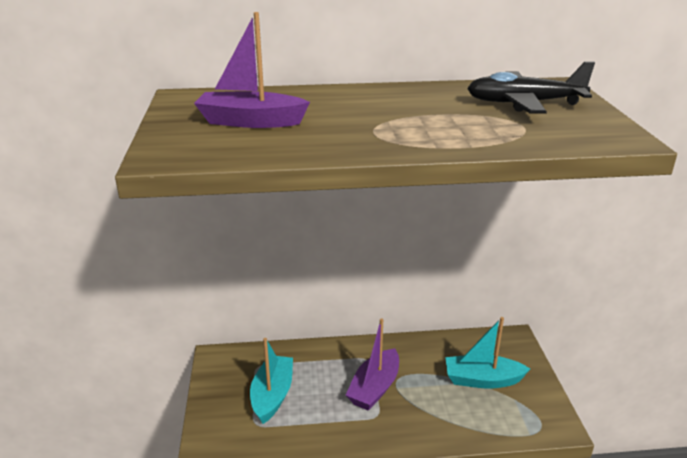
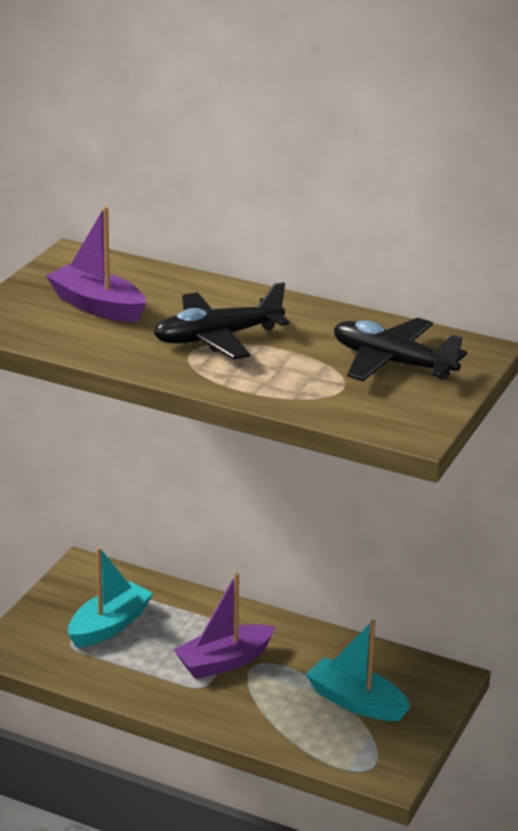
camera: 30 degrees right, 0 degrees up
none -> black plane [154,282,290,359]

